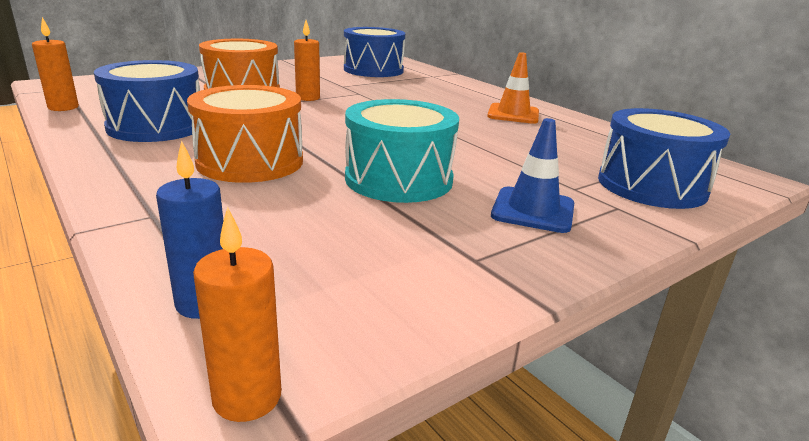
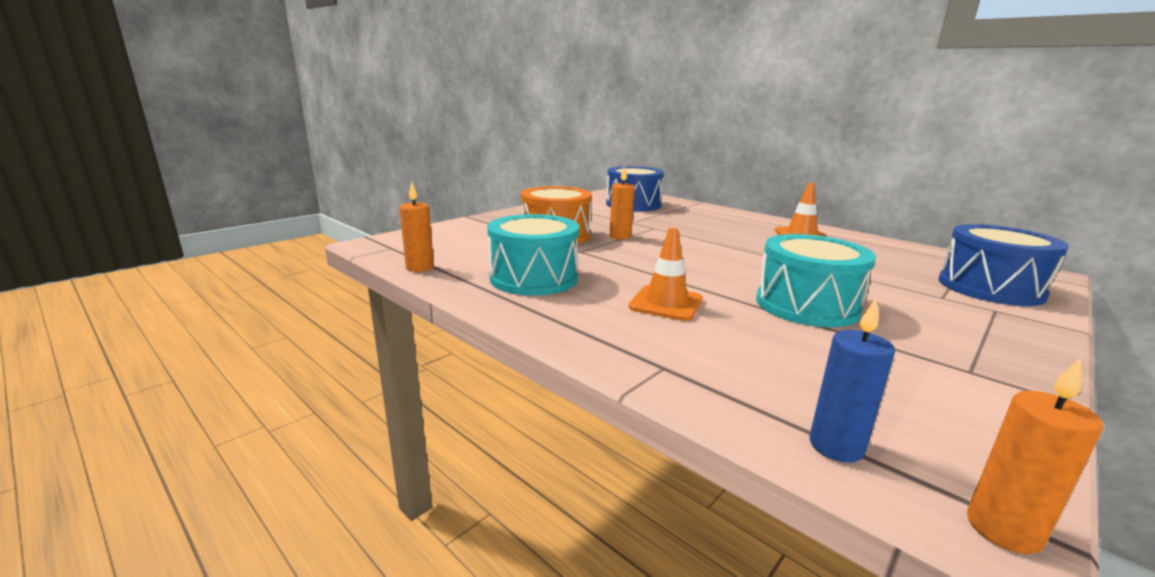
camera: 10 degrees left, 5 degrees down
blue drum [94,60,200,142] -> turquoise drum [487,214,579,296]
orange drum [187,85,303,183] -> orange traffic cone [629,228,703,321]
blue traffic cone [491,118,574,233] -> none

